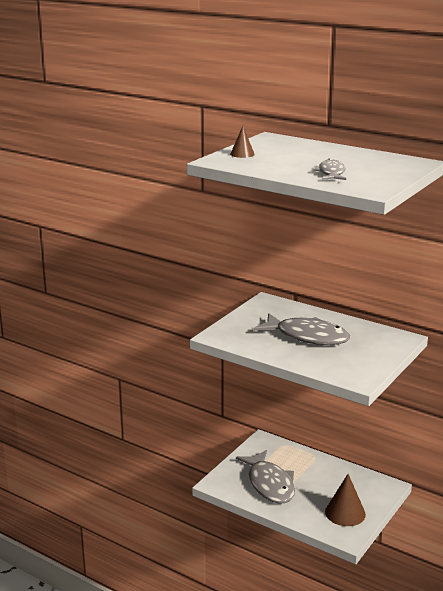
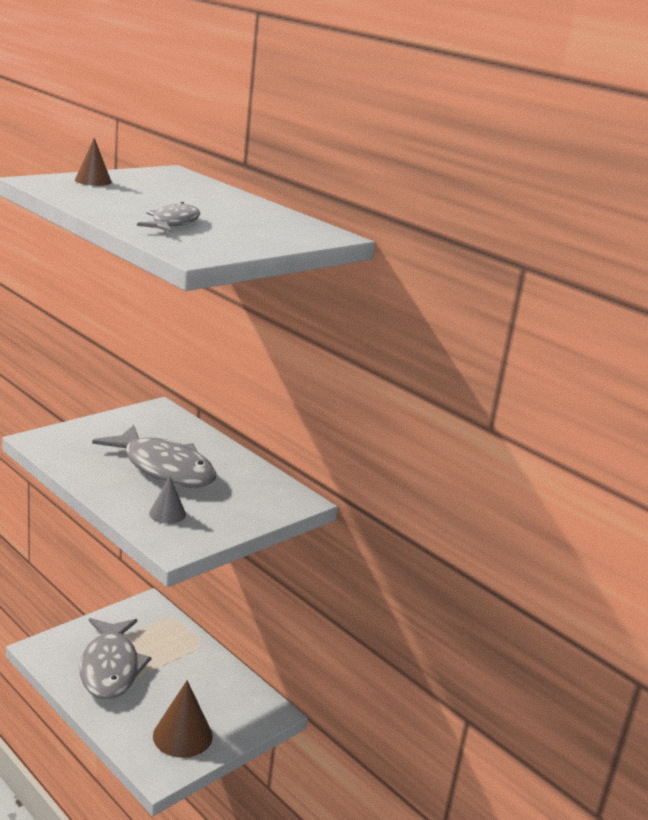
camera: 10 degrees right, 0 degrees up
none -> grey cone [149,476,186,524]

